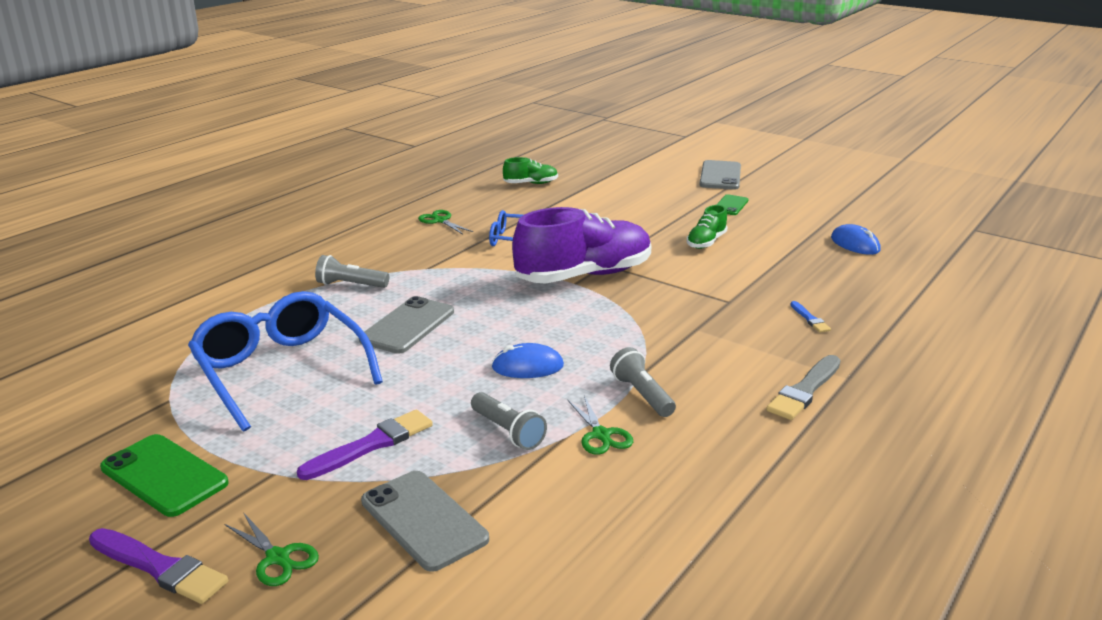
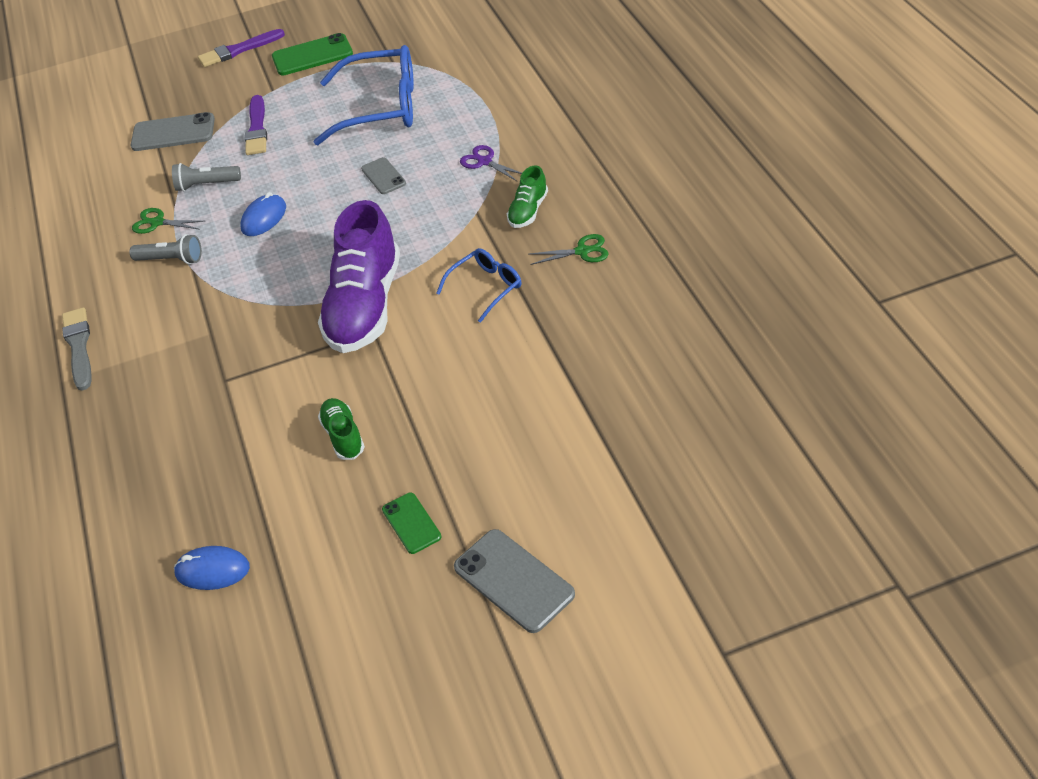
camera: 130 degrees right, 20 degrees up
green scissors [224,512,319,586] -> none
grey flashlight [315,255,389,288] -> purple scissors [460,145,522,181]
grey phone [359,296,454,354] -> grey phone [361,157,406,194], size x0.60
green shoe [503,157,558,184] -> green shoe moved to [507,166,548,228]
blue brush [790,301,831,333] -> none

